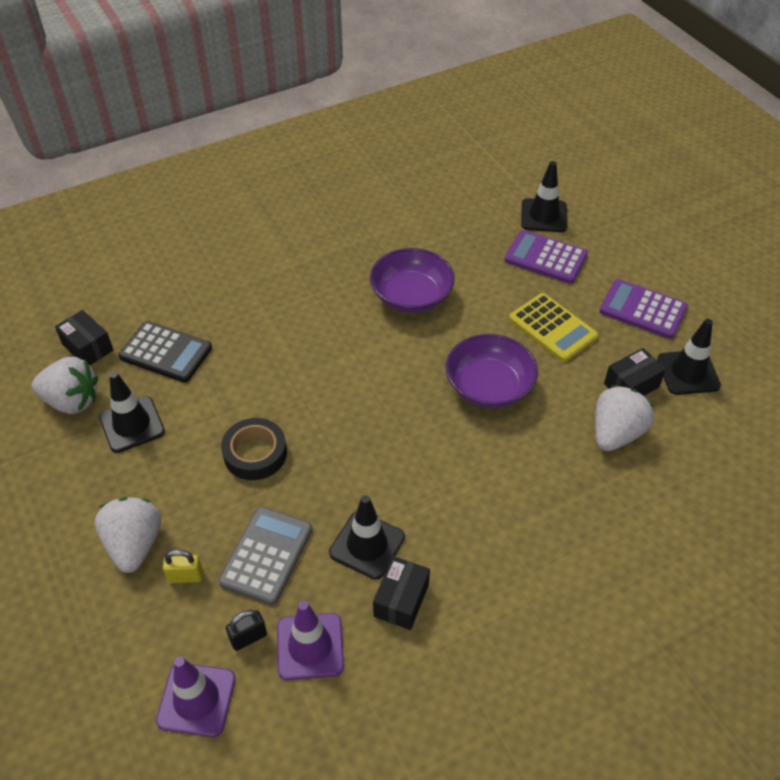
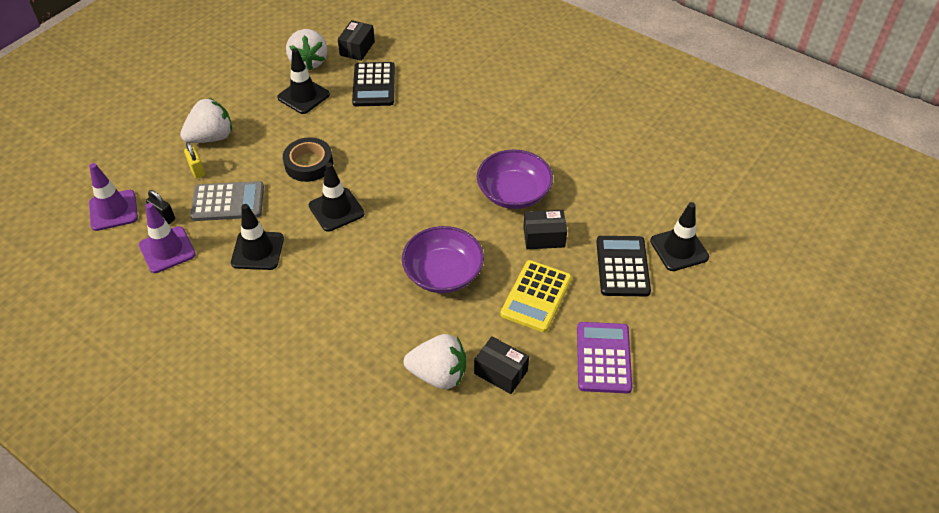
camera: 65 degrees right, 0 degrees up
black box [373,556,430,630] -> black box moved to [523,210,567,249]
purple calculator [504,230,588,284] -> black calculator [596,236,651,296]
black traffic cone [657,319,721,395] -> black traffic cone moved to [309,162,365,232]

